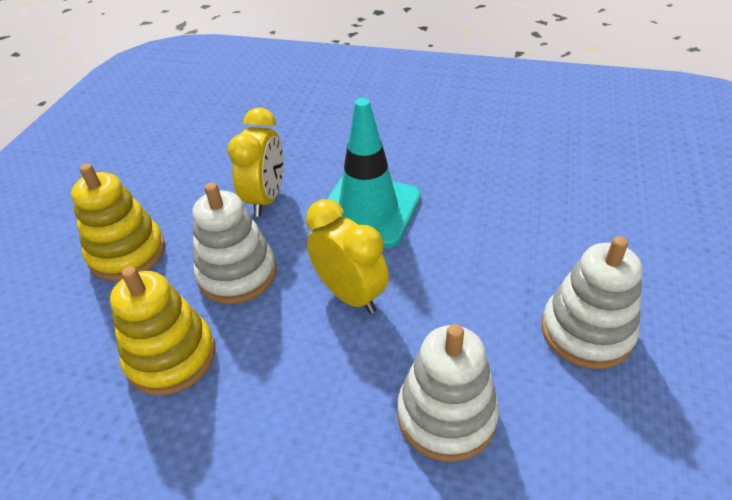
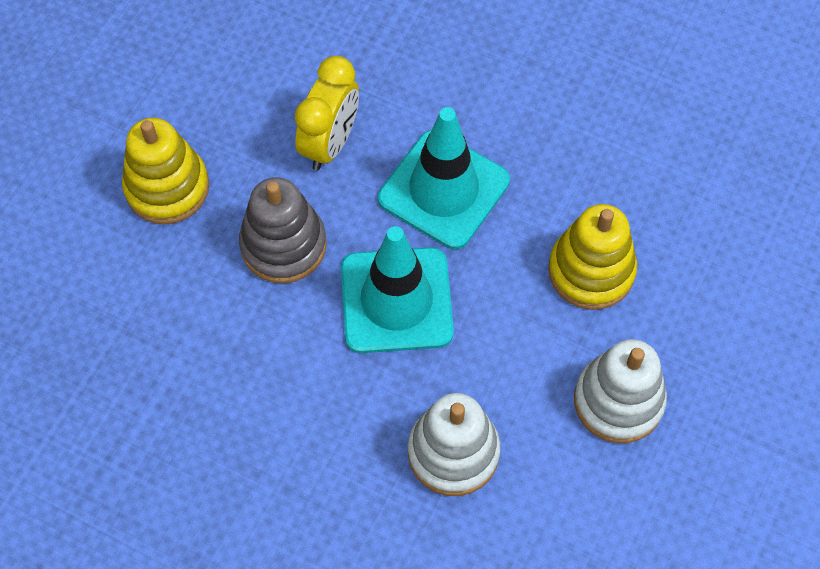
camera: 10 degrees right, 20 degrees up
yellow stacking toy [110,266,216,395] -> yellow stacking toy moved to [548,204,637,310]
white stacking toy [192,183,276,304] -> grey stacking toy [239,177,327,283]
yellow clock [306,199,389,314] -> turquoise traffic cone [341,226,454,353]

